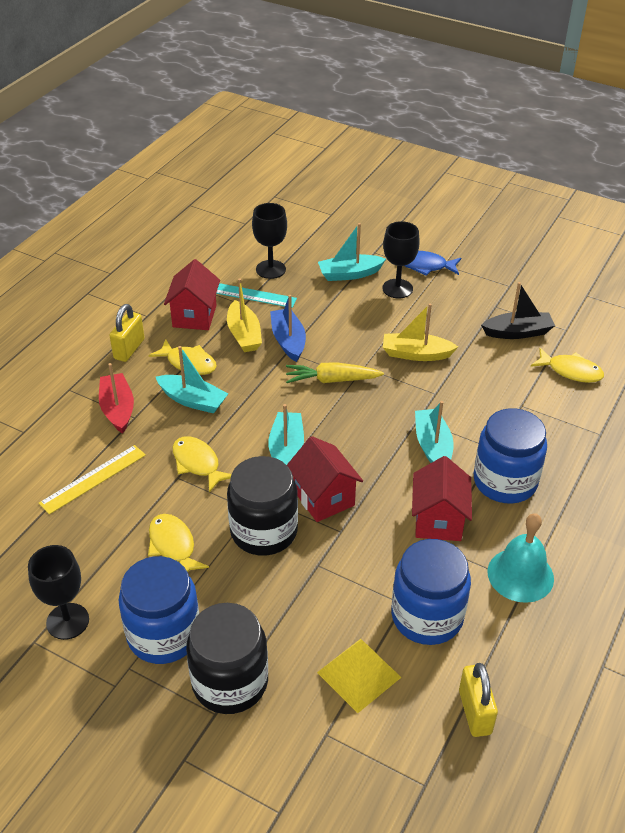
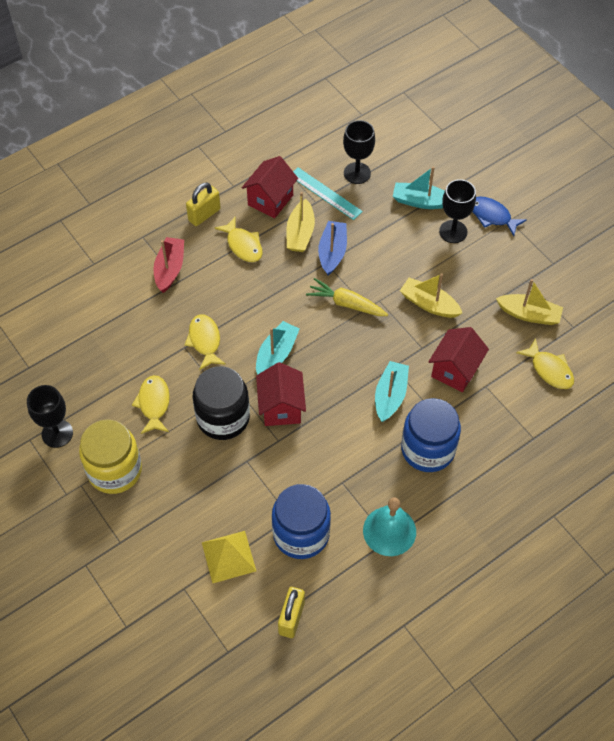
camera: 25 degrees right, 15 degrees up
yellow ruler [39,445,146,514] -> none
blue jar [119,556,199,664] -> yellow jar [79,419,142,494]
turquoise boat [156,346,228,414] -> none
black jar [186,603,268,714] -> none
red house [412,456,472,541] -> red house moved to [428,327,489,392]
black boat [481,282,555,339] -> yellow boat [496,279,563,325]

